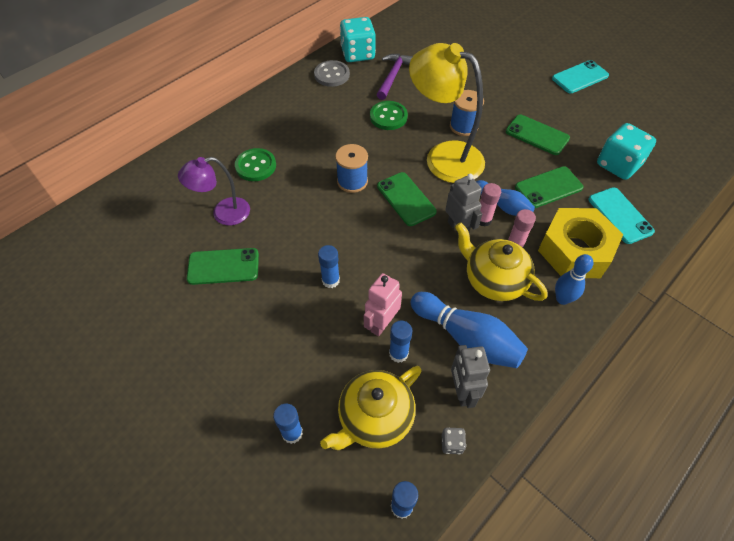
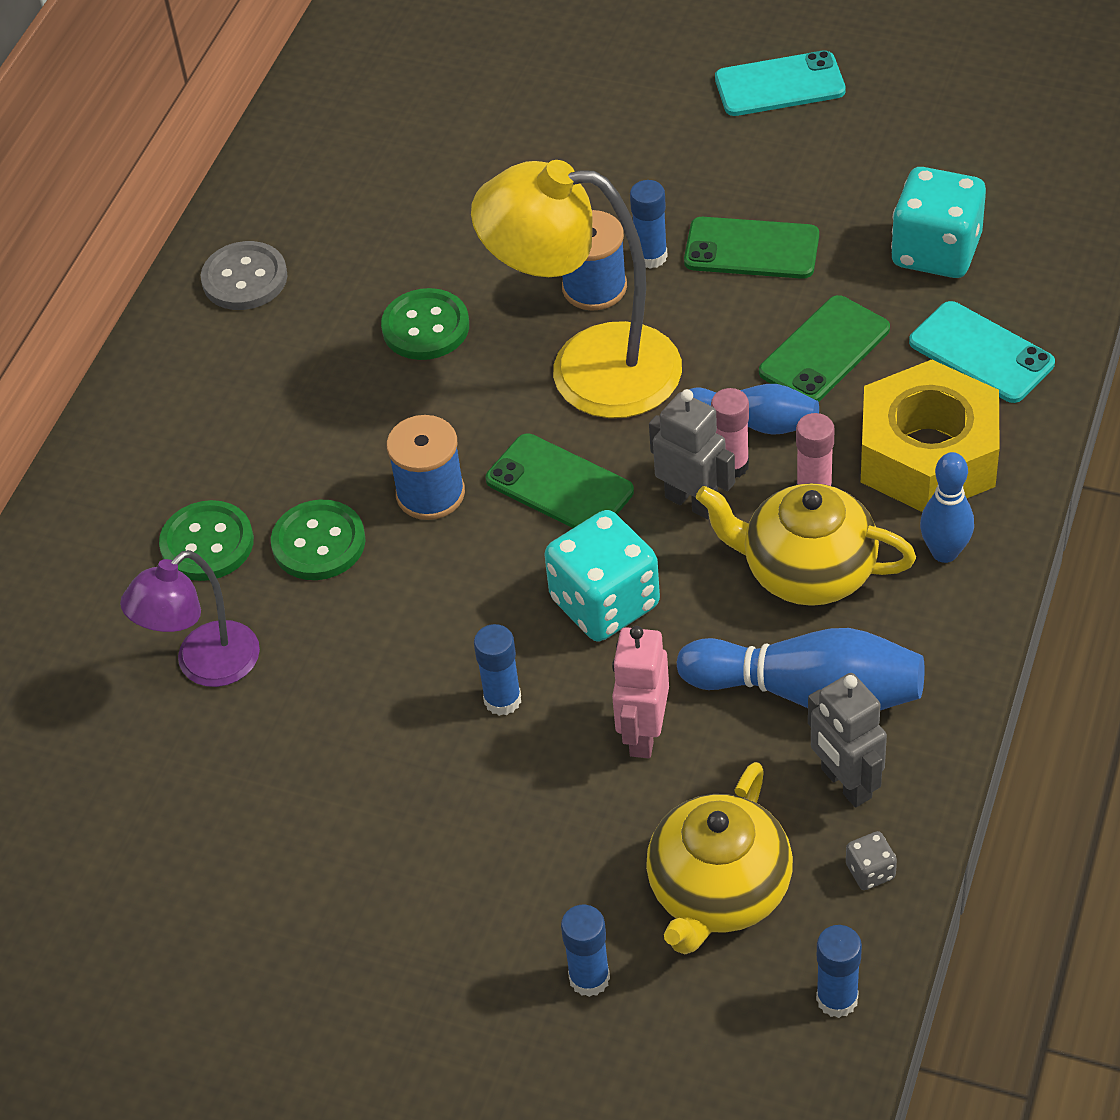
camera: 20 degrees left, 5 degrees down
green phone [187,248,259,285] -> none
turquoise dice [340,17,376,62] -> turquoise dice moved to [545,510,660,641]
purple hammer [377,54,413,100] -> none
blue glue stick [389,321,412,363] -> blue glue stick moved to [630,180,668,269]
turquoise phone [552,60,609,93] -> turquoise phone turned 45 degrees clockwise [715,50,846,116]
none -> green button [271,500,366,580]

